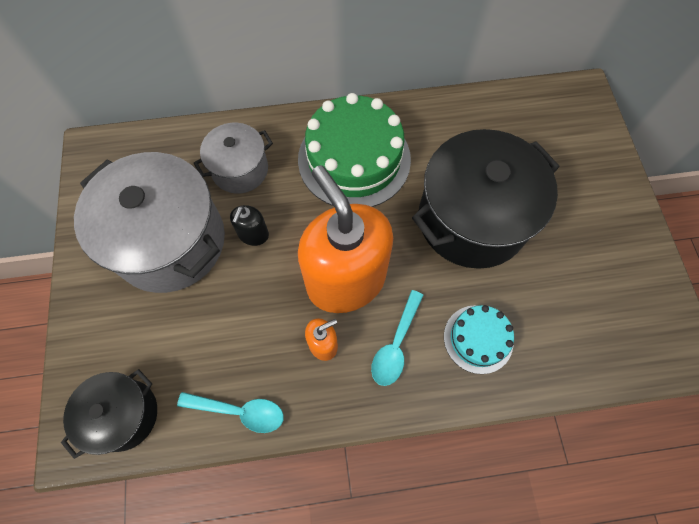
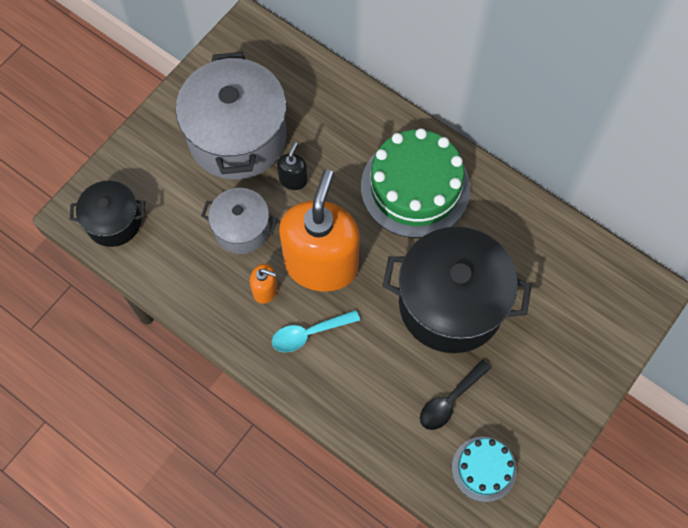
camera: 45 degrees right, 0 degrees up
turquoise spoon [177,392,284,433] -> none
grey pot [194,123,273,194] -> grey pot moved to [201,188,278,254]
black soap dispenser [230,205,269,246] -> black soap dispenser turned 135 degrees clockwise [277,142,308,190]
turquoise cake [444,305,514,374] -> turquoise cake moved to [452,437,517,502]
none -> black spoon [420,359,491,430]

